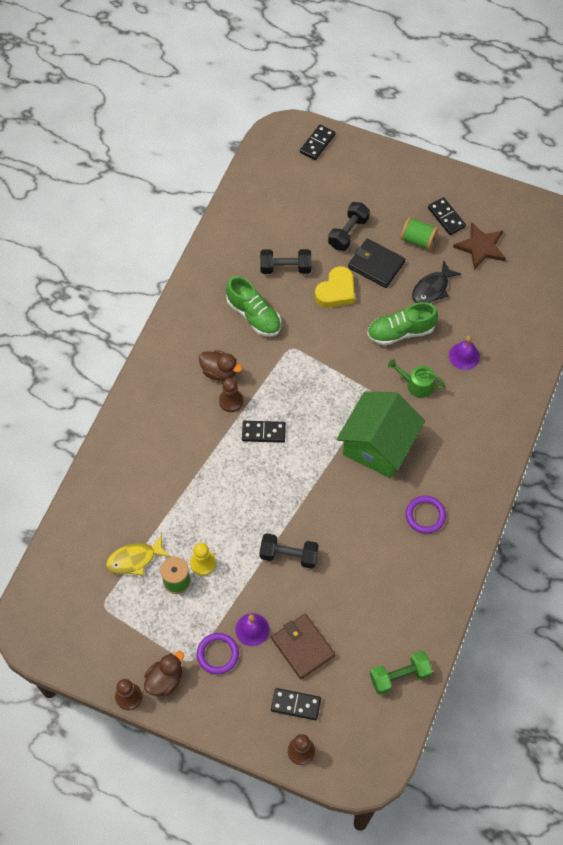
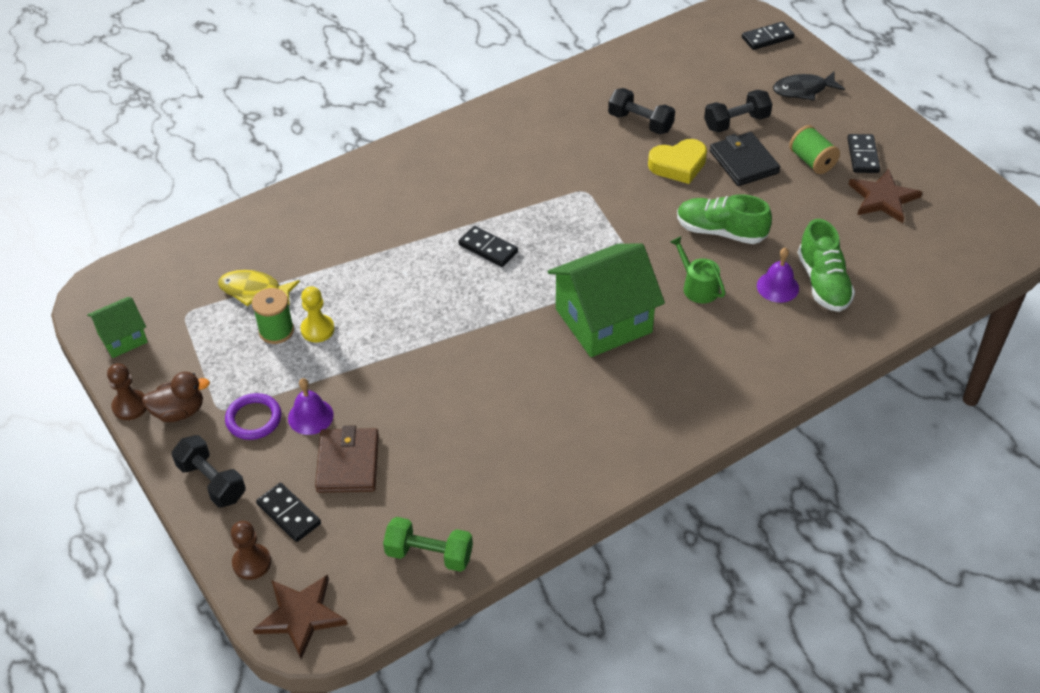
camera: 35 degrees right, 15 degrees down
brown duck [199,350,242,381] -> none
brown pawn [219,378,243,412] -> none
green shoe [226,276,281,336] -> green shoe moved to [798,219,855,312]
black dumbbell [260,533,319,569] -> black dumbbell moved to [172,435,246,507]
purple ring [406,496,446,534] -> none
black fish [412,260,461,303] -> black fish moved to [773,72,845,101]
none -> green house [87,297,148,358]
none -> brown star [253,575,348,659]

